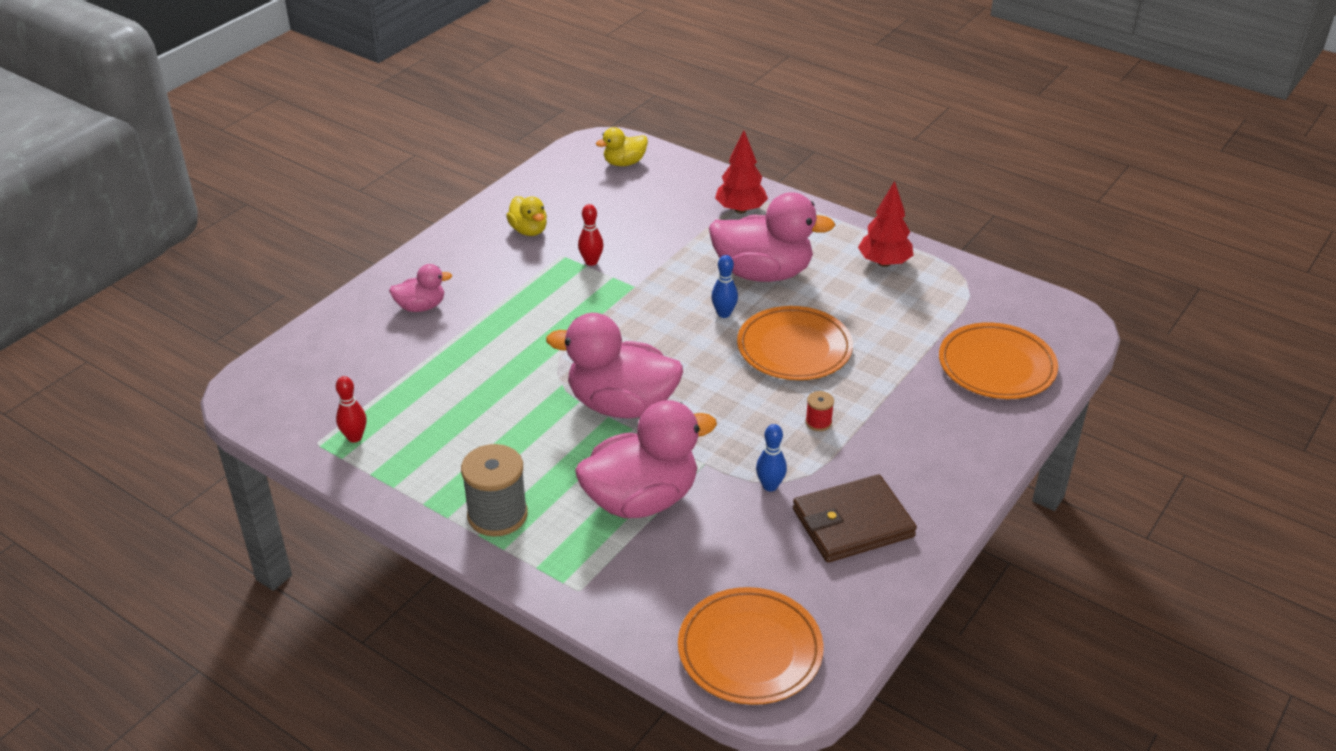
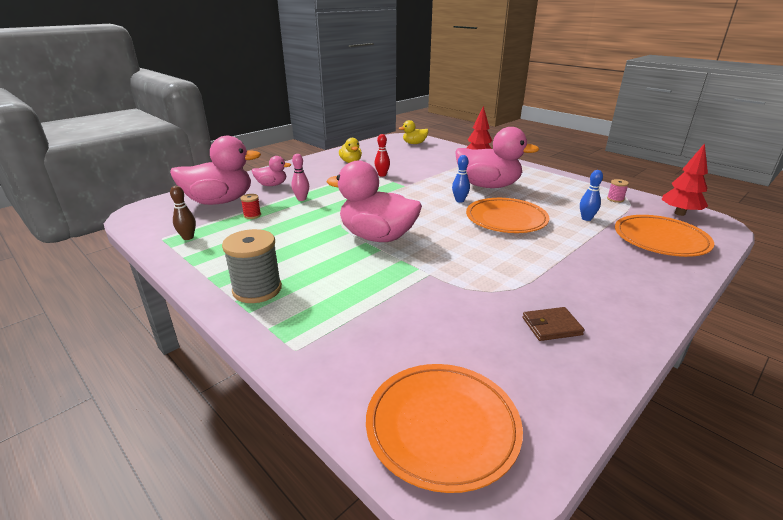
camera: 10 degrees right, 10 degrees down
red bowling pin [336,376,367,442] -> brown bowling pin [170,186,196,240]
pink duck [575,400,717,518] -> pink duck moved to [170,136,261,205]
blue bowling pin [756,424,787,491] -> blue bowling pin moved to [580,170,603,221]
brown wallet [793,474,917,563] -> brown wallet [522,307,585,341], size x0.54
red spool [805,391,834,431] -> red spool moved to [240,194,261,219]
red tree [858,181,913,267] -> red tree moved to [661,143,708,216]
none -> pink bowling pin [291,154,309,201]
none -> pink spool [607,179,629,203]

